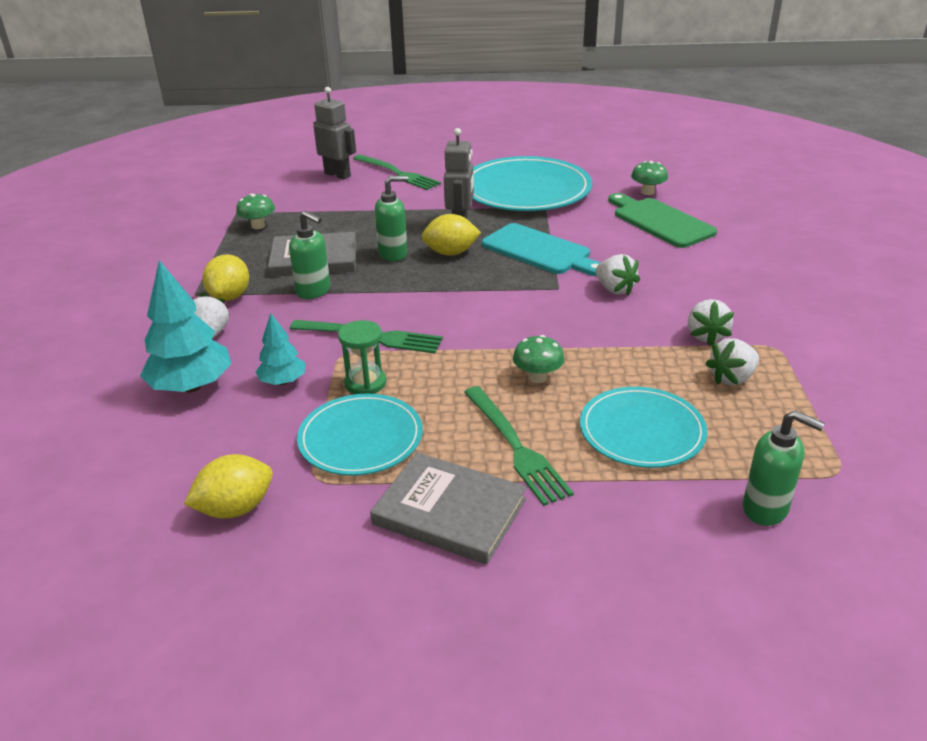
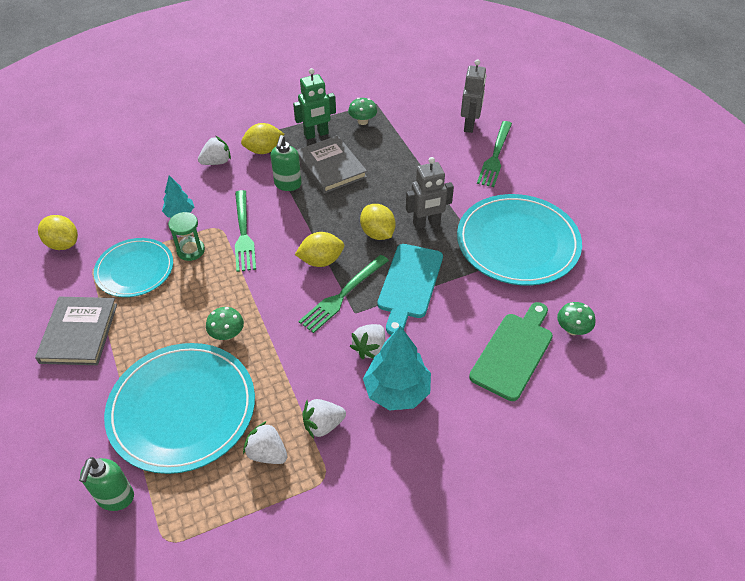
camera: 65 degrees right, 15 degrees up
turquoise tree [140,260,232,392] -> turquoise tree moved to [363,326,431,411]
green soap dispenser [375,176,408,261] -> none
green fork [464,386,574,506] -> green fork moved to [299,255,389,333]
turquoise plate [580,387,708,468] -> turquoise plate [104,343,255,474], size x1.63
none -> green robot [293,68,336,140]
none -> yellow lemon [295,232,344,267]

